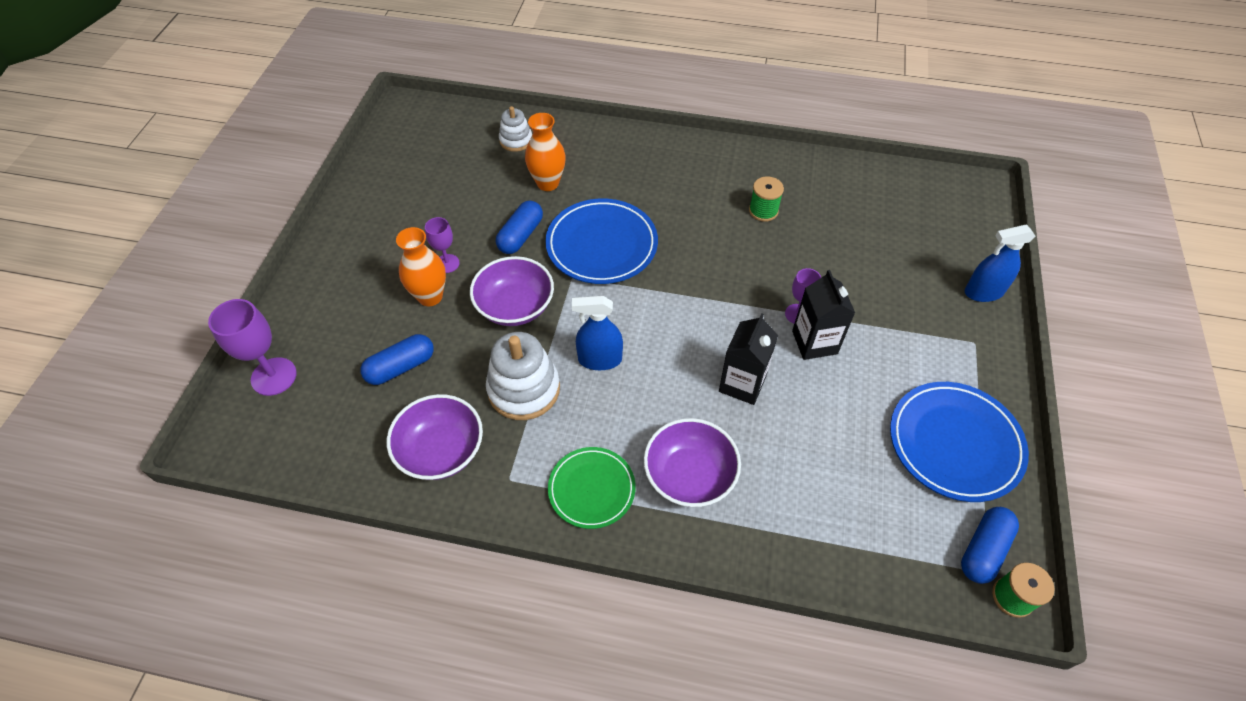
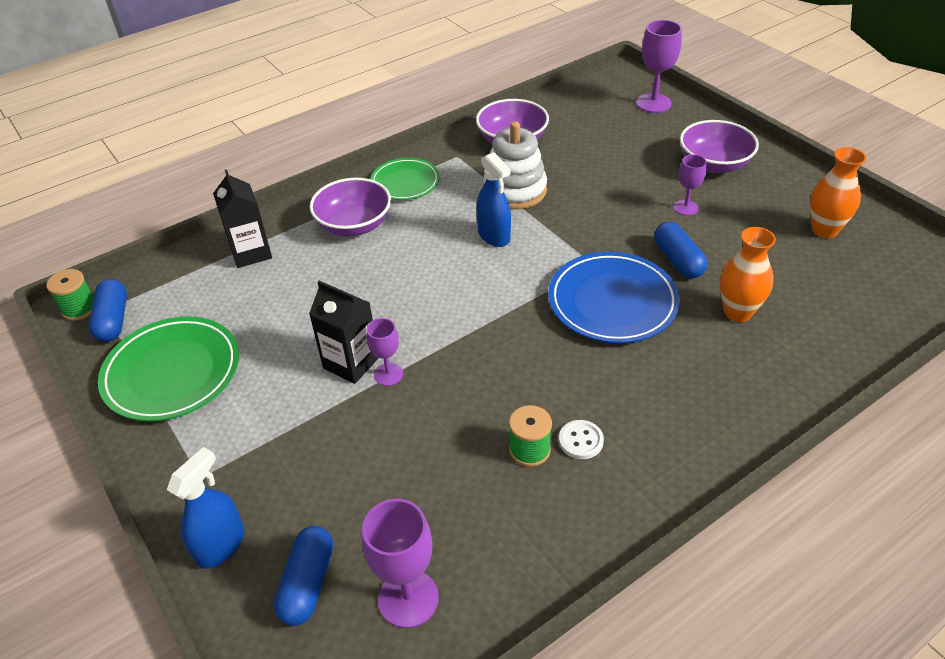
camera: 135 degrees right, 10 degrees down
blue capsule [361,334,434,385] -> blue capsule moved to [273,526,333,626]
orange vase [396,227,446,306] -> orange vase moved to [810,147,866,238]
purple bowl [470,256,554,326] -> purple bowl moved to [680,120,759,173]
white stacking toy [499,106,532,152] -> none
blue spray bottle [572,296,623,370] -> blue spray bottle turned 105 degrees clockwise [477,152,511,247]
black carton [719,313,778,405] -> black carton moved to [213,169,272,268]
blue plate [890,382,1029,502] -> green plate [98,316,239,422]
none -> purple goblet [362,499,439,628]
none -> white button [559,420,604,459]

